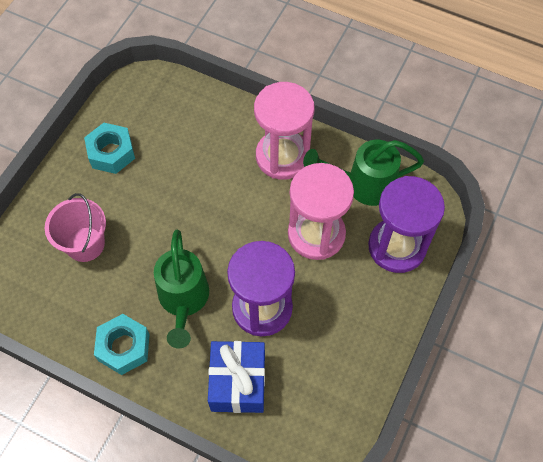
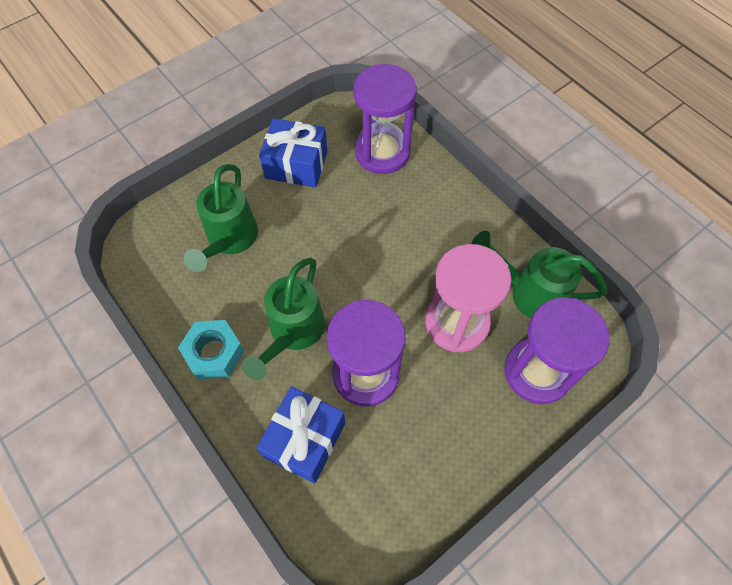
camera: 25 degrees right, 0 degrees up
pink bucket [45,193,106,262] -> green watering can [183,164,258,272]
turquoise nut [84,123,135,174] -> blue gift [259,118,327,188]
pink hourglass [254,82,315,180] -> none
none -> purple hourglass [353,64,417,174]

